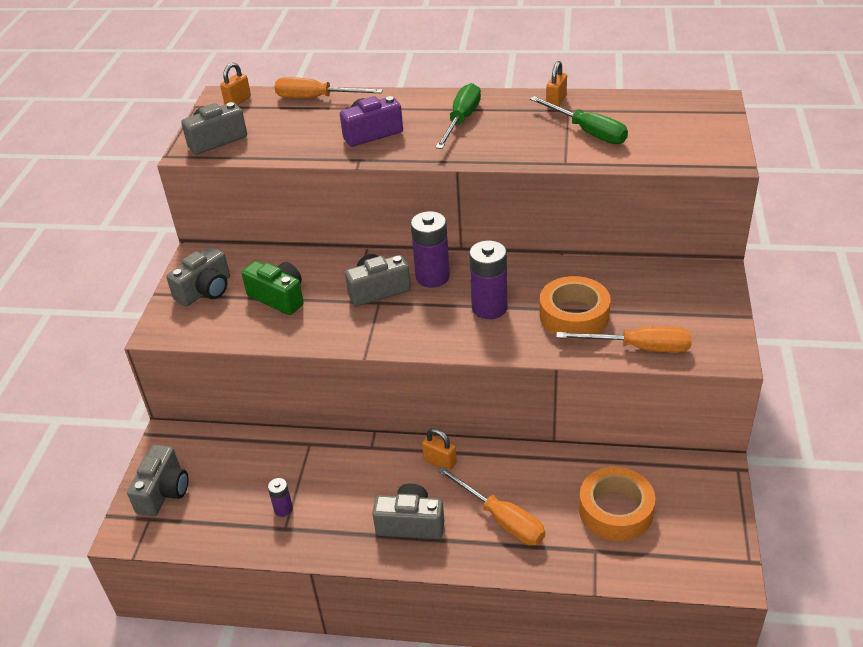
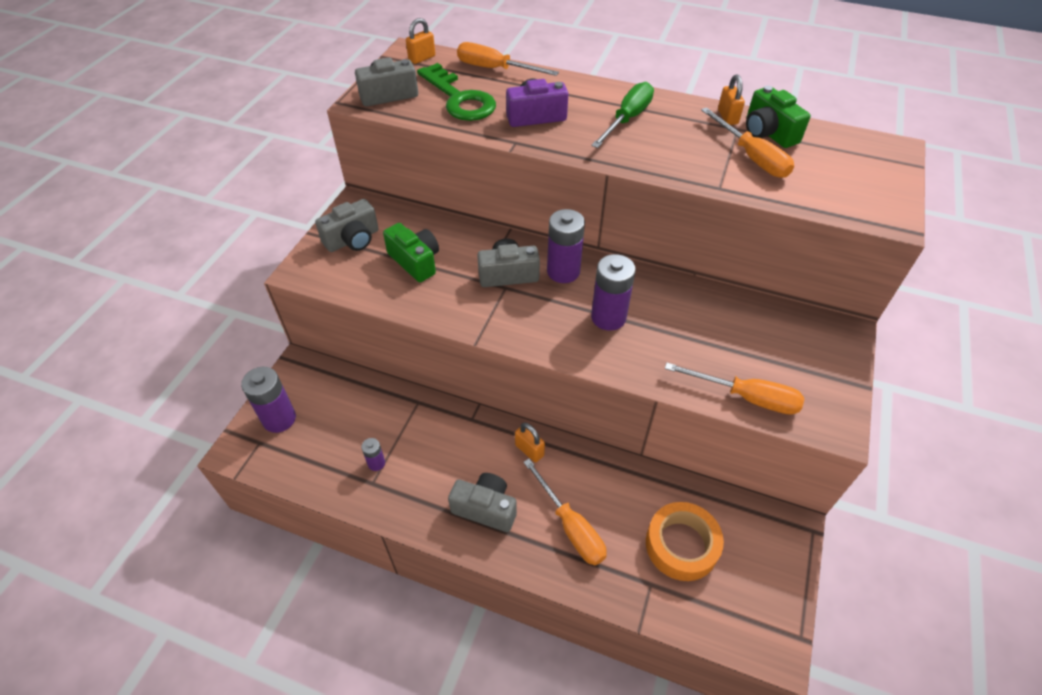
camera: 10 degrees right, 10 degrees up
grey camera [127,445,188,516] -> purple battery [241,367,296,433]
green screwdriver [530,96,628,144] -> orange screwdriver [701,107,794,178]
orange tape [539,276,611,339] -> none
orange padlock [546,61,567,106] -> orange padlock turned 45 degrees counterclockwise [718,74,745,125]
none -> green key [417,63,496,121]
none -> green camera [746,86,811,148]

